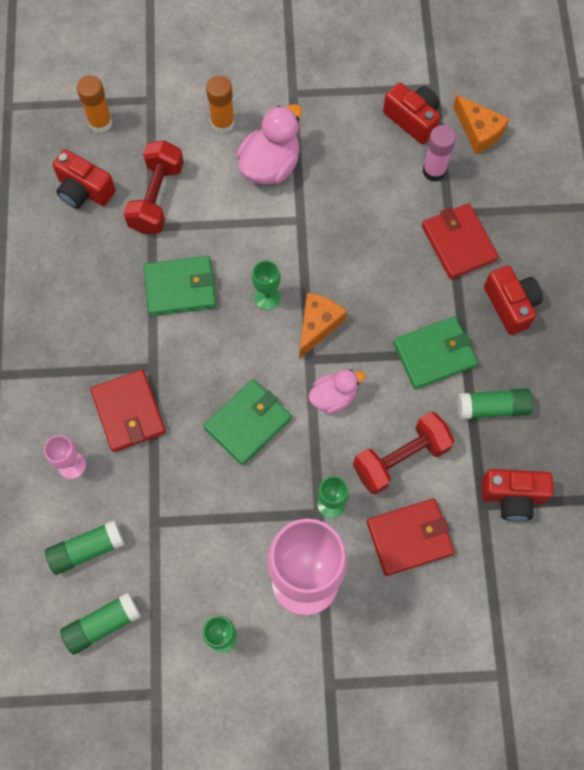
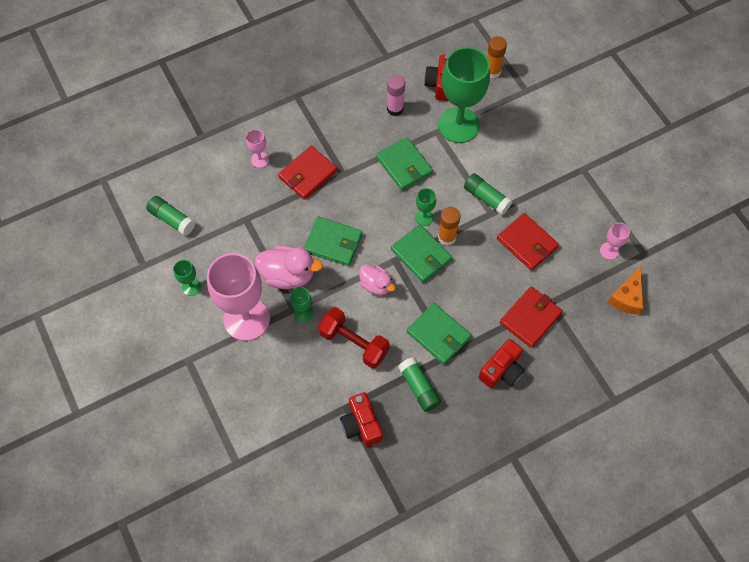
camera: 65 degrees right, 5 degrees down
green glue stick [45,520,125,575] -> green glue stick moved to [464,173,513,215]
red dumbbell [123,141,184,234] -> green goblet [438,47,490,143]
orange glue stick [206,76,235,134] -> orange glue stick moved to [438,207,460,246]
pink duck [236,104,302,185] -> pink duck moved to [255,246,323,289]
orange cheese [299,293,347,359] -> green wallet [391,224,452,283]
red wallet [367,498,455,576] -> red wallet moved to [497,213,559,271]
red camera [383,82,440,144] -> pink goblet [600,223,630,260]
pink glue stick [423,125,456,181] -> pink glue stick moved to [387,75,405,116]

